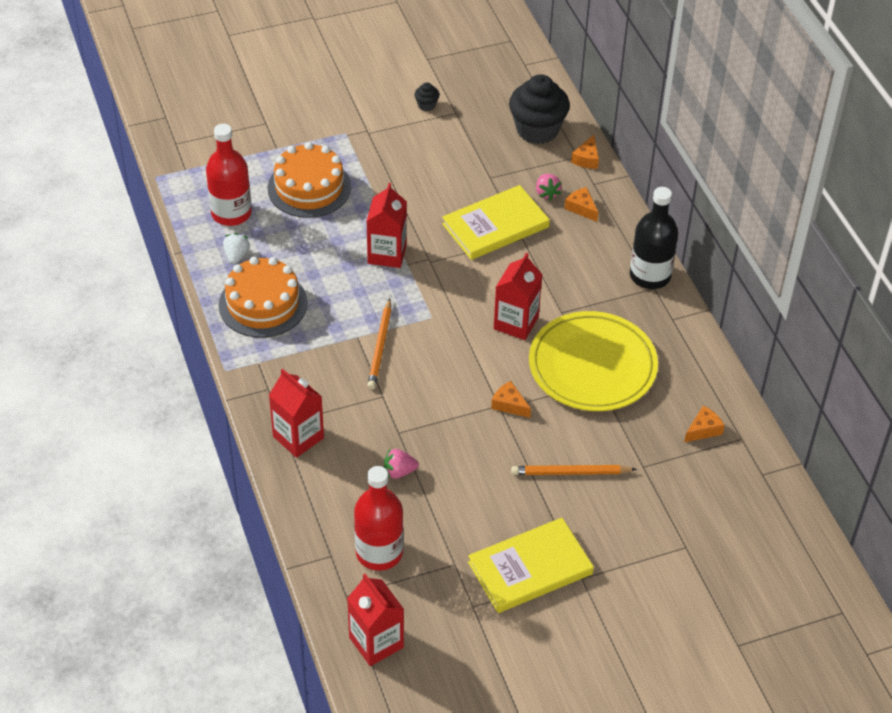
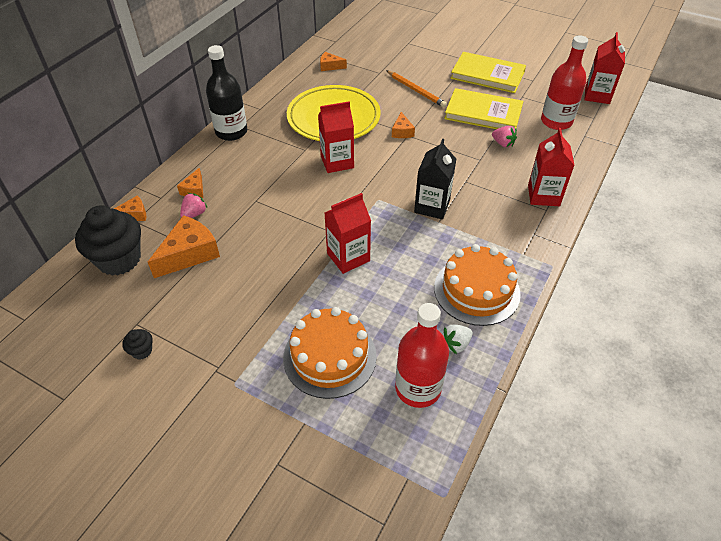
camera: 130 degrees left, 0 degrees up
orange pencil [367,299,392,390] -> black carton [414,139,456,219]
yellow book [442,185,550,260] -> yellow book moved to [444,88,523,129]
none -> orange cheese [148,215,220,278]

